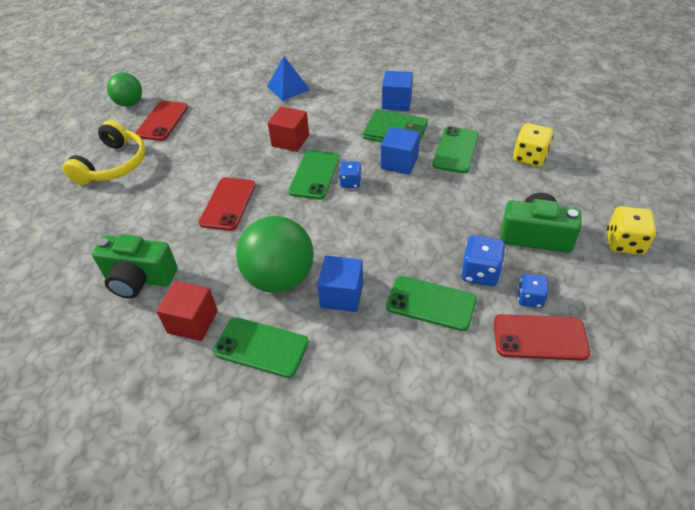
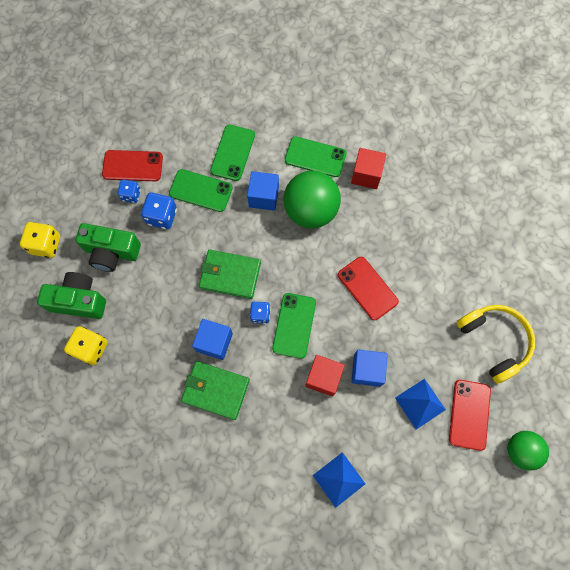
camera: 175 degrees right, 25 degrees up
yellow headphones [63,120,146,185] -> yellow headphones turned 135 degrees clockwise [456,305,535,384]
green camera [92,234,178,299] -> green camera moved to [37,272,106,319]
red phone [199,177,256,231] -> red phone turned 45 degrees counterclockwise [338,257,399,320]
blue cube [382,71,413,111] -> blue cube moved to [351,349,388,387]
green phone [433,126,479,173] -> green phone moved to [210,125,255,181]
none -> green wallet [199,249,261,299]
none -> blue pyramid [395,379,446,429]

